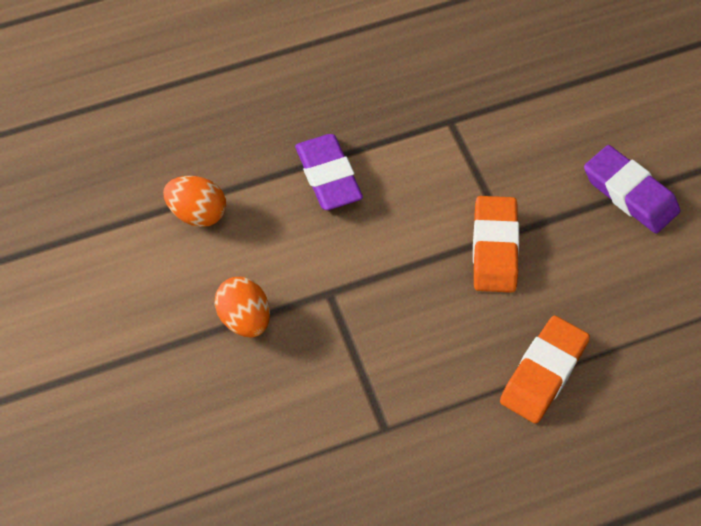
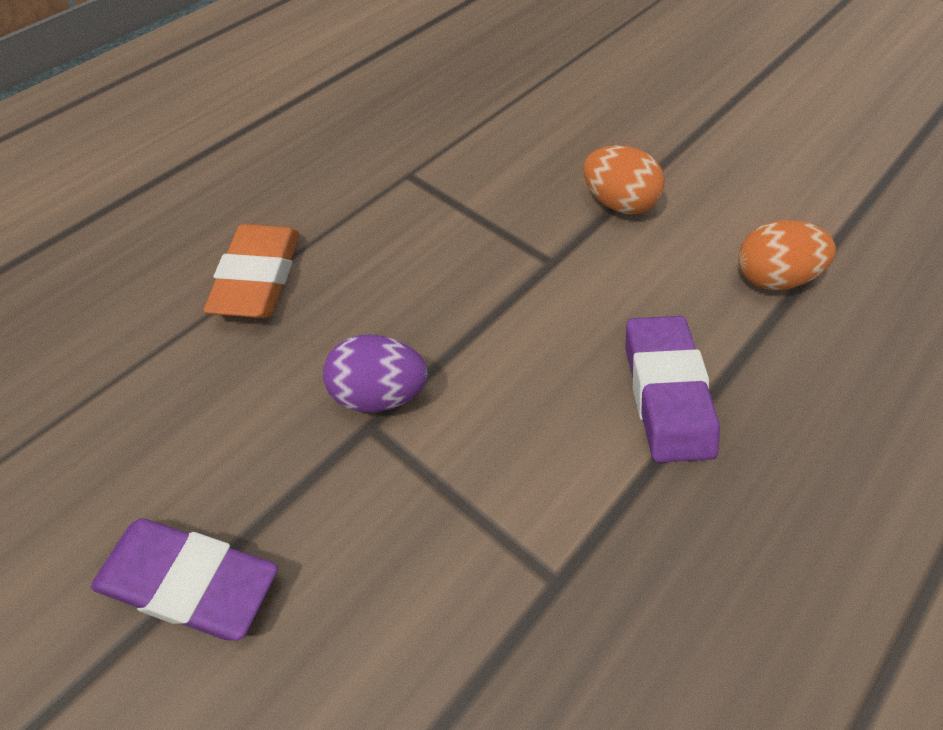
camera: 150 degrees right, 5 degrees down
purple eraser [295,134,363,210] -> purple eraser turned 45 degrees clockwise [626,316,720,463]
orange eraser [473,196,519,293] -> purple egg [323,334,428,412]

